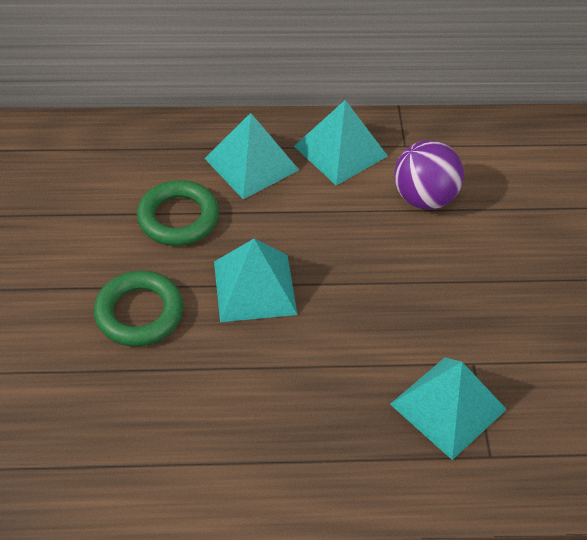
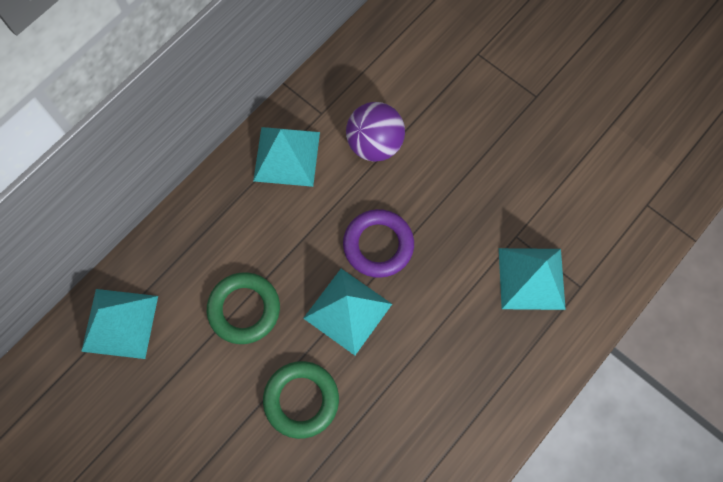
camera: 45 degrees left, 20 degrees up
turquoise pyramid [204,113,299,199] -> turquoise pyramid moved to [81,289,158,359]
none -> purple ring [343,209,414,278]

